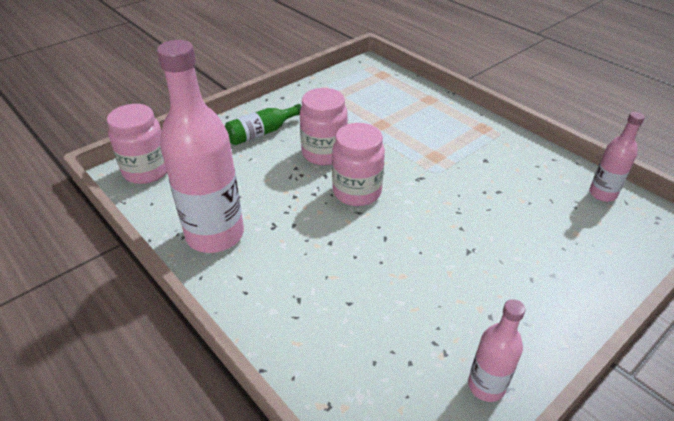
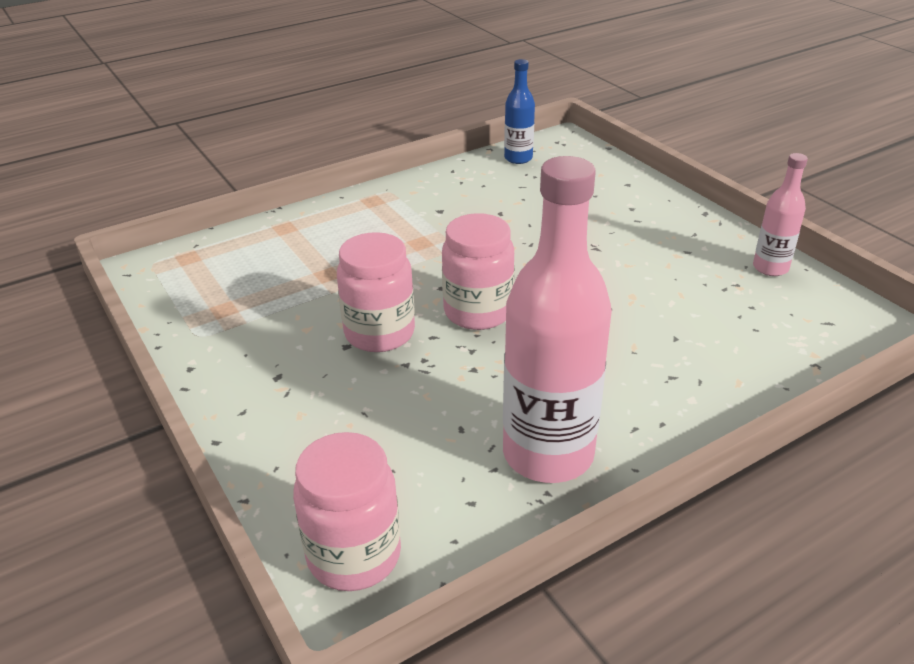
camera: 80 degrees left, 5 degrees down
green bottle [225,104,302,145] -> none
pink bottle [589,112,645,202] -> blue bottle [504,59,535,164]

